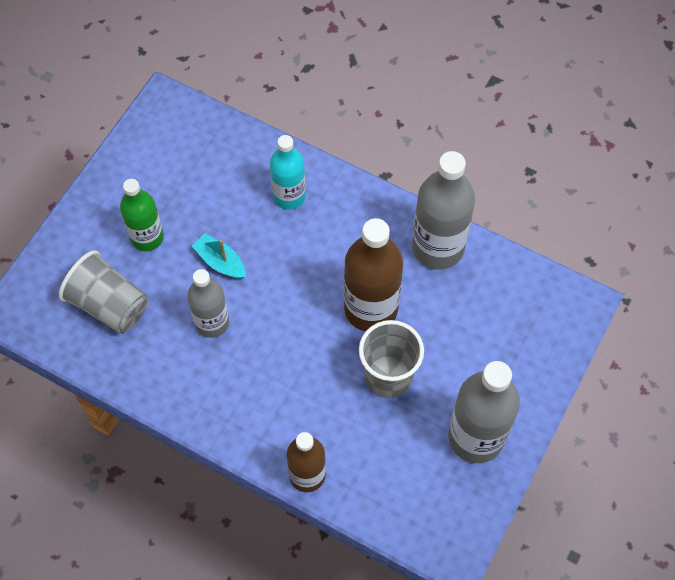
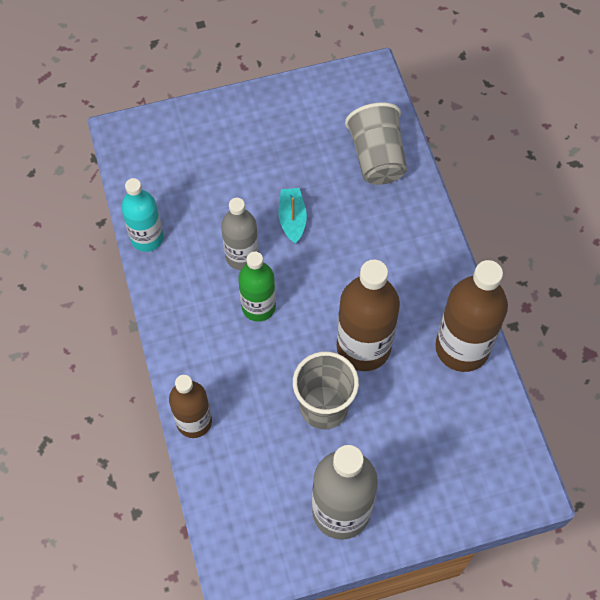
camera: 45 degrees right, 0 degrees up
grey cup [59,250,148,333] -> grey cup moved to [345,102,407,185]
green bottle [120,179,164,251] -> green bottle moved to [238,252,276,322]
turquoise bottle [270,135,306,209] -> turquoise bottle moved to [121,178,164,252]
grey bottle [412,151,475,270] -> brown bottle [435,260,508,372]

